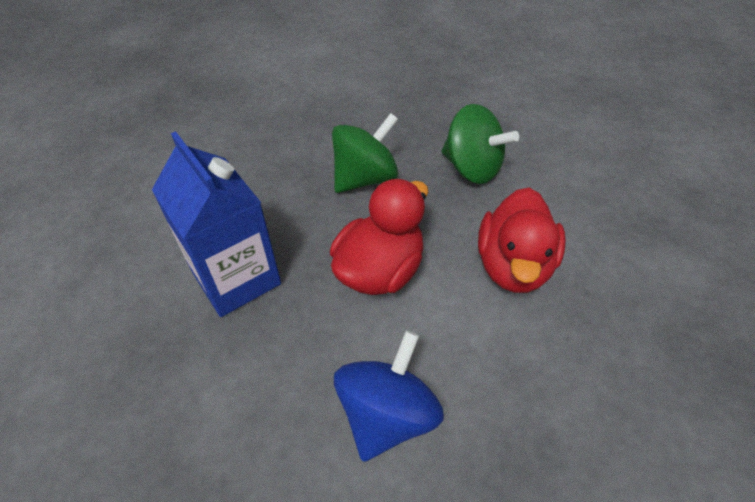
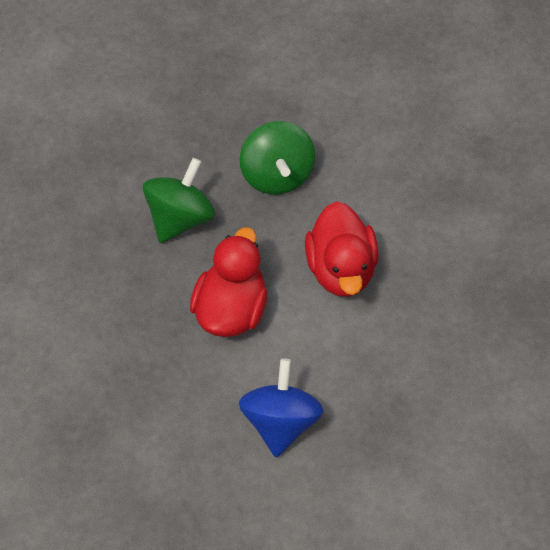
camera: 20 degrees left, 10 degrees up
blue carton [152,131,281,317] -> none
green spinning top [441,104,519,184] -> green spinning top turned 60 degrees clockwise [240,121,315,195]

